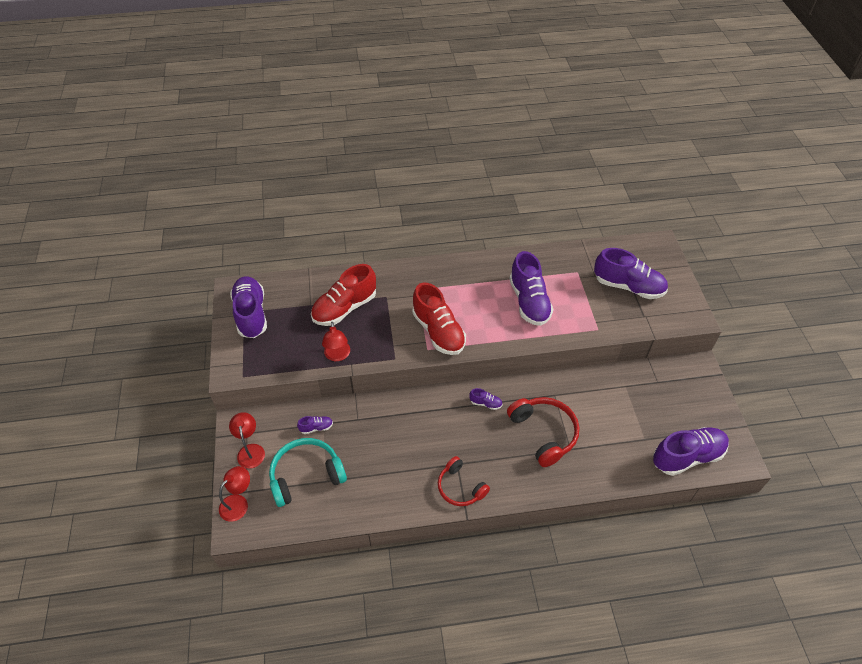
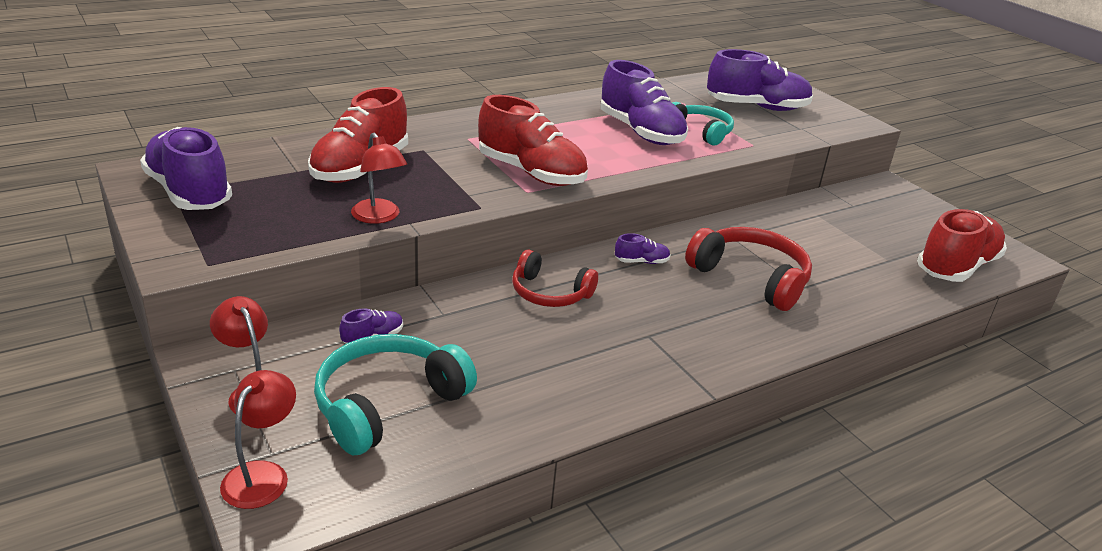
camera: 25 degrees left, 20 degrees down
red headphones [438,456,490,506] -> red headphones moved to [512,250,598,307]
purple shoe [653,427,729,476] -> red shoe [917,209,1007,282]
none -> turquoise headphones [672,102,734,145]

